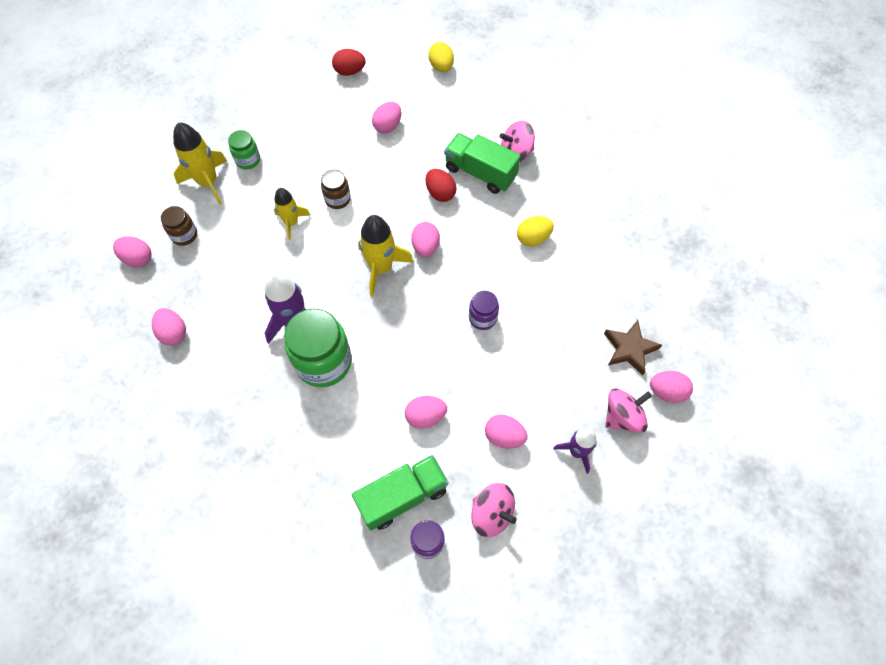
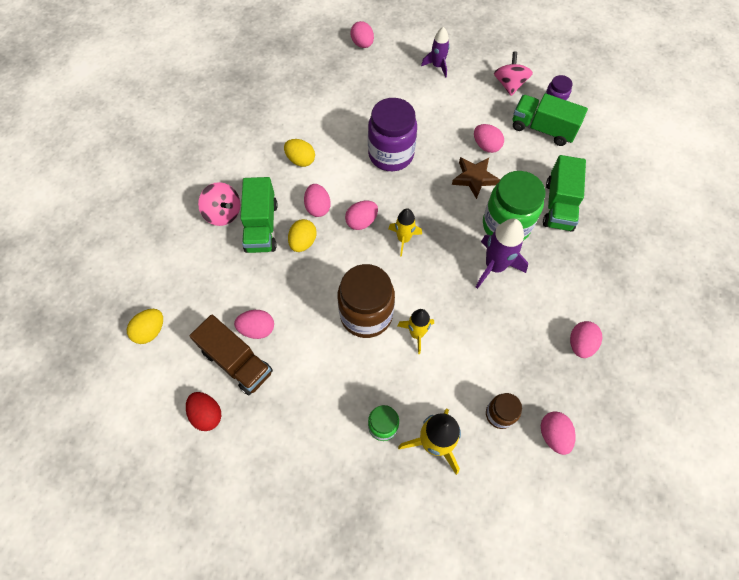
camera: 125 degrees left, 0 degrees up
brown jar [321,170,351,209] -> brown jar [338,264,395,338], size x1.95
yellow rocket [358,215,413,297] -> yellow rocket [389,208,422,257], size x0.64
red egg [426,169,457,202] -> yellow egg [288,219,317,252]
purple jar [469,291,499,330] -> purple jar [368,98,417,171], size x1.95
pink egg [485,414,528,449] -> pink egg moved to [304,184,331,217]
brown star [604,320,662,376] -> brown star moved to [452,157,500,199]
pink spinning top [605,389,652,433] -> none
none -> brown truck [189,315,273,395]
none -> green truck [543,155,586,232]

